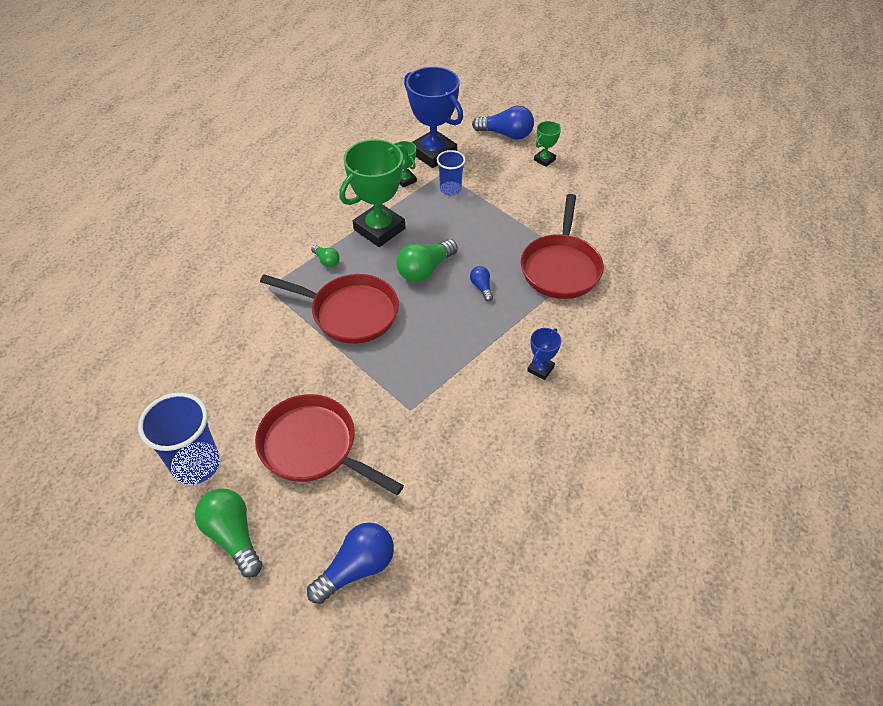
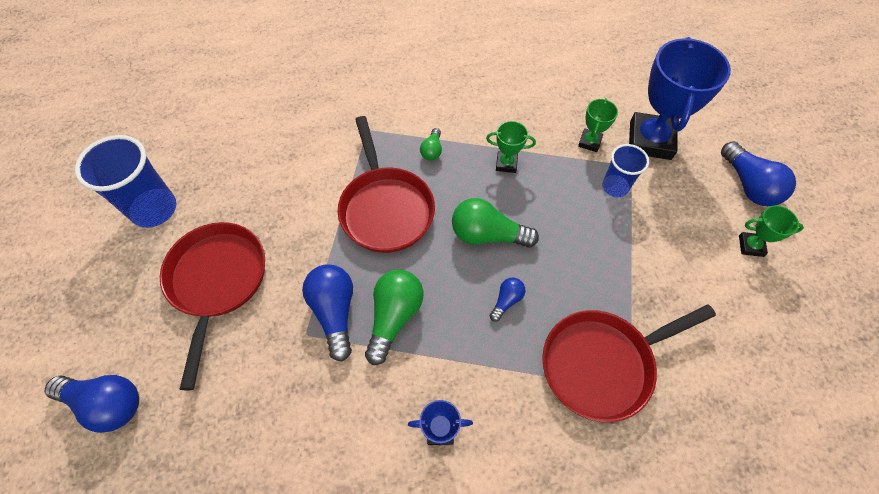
camera: 55 degrees right, 10 degrees up
green light bulb [195,488,262,578] -> green light bulb moved to [365,270,423,365]
green trophy [339,139,408,247] -> green trophy [486,121,536,173], size x0.46
none -> blue light bulb [302,264,353,362]

